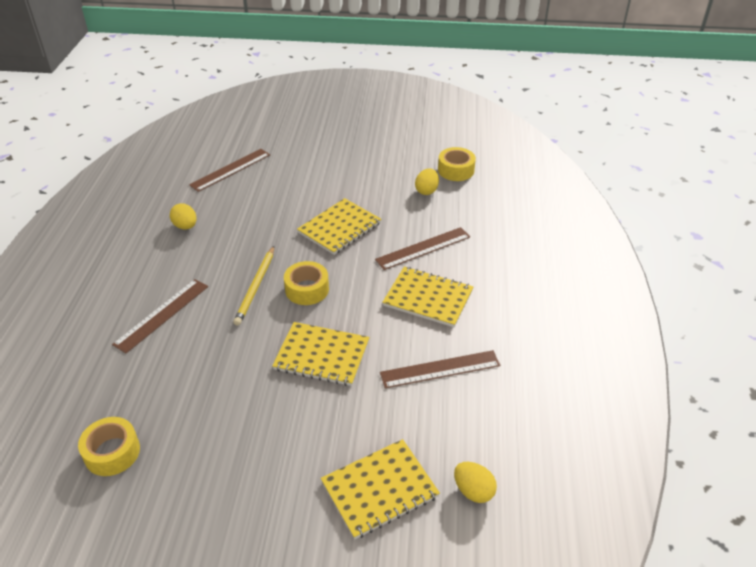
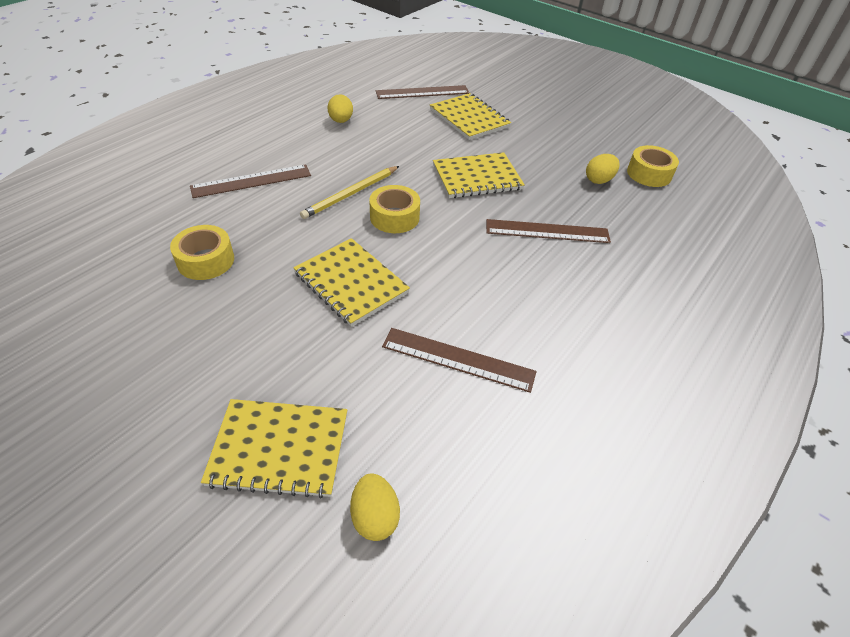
camera: 30 degrees right, 5 degrees up
yellow tape [78,417,140,476] -> yellow tape moved to [170,225,234,280]
yellow notebook [382,267,473,327] -> yellow notebook moved to [430,93,511,140]

